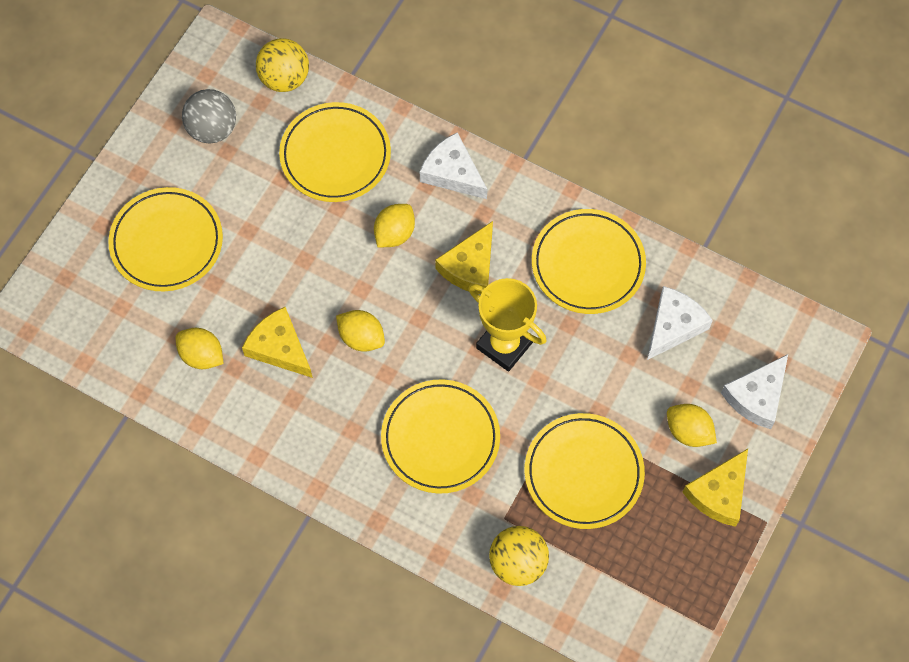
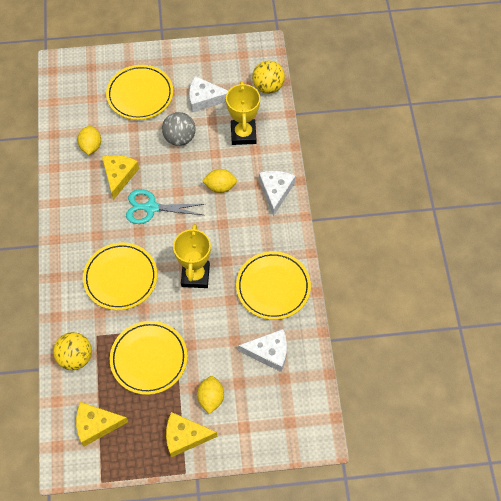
camera: 55 degrees right, 5 degrees down
grey ball [182,89,236,144] -> grey ball moved to [162,112,196,146]
yellow plate [279,102,391,202] -> yellow trophy [226,81,260,145]
yellow lemon [336,310,385,352] -> turquoise scissors [126,189,204,224]
yellow cheese [435,221,493,294] -> yellow cheese moved to [76,402,128,447]
white cheese [721,354,788,429] -> white cheese moved to [189,76,228,112]

